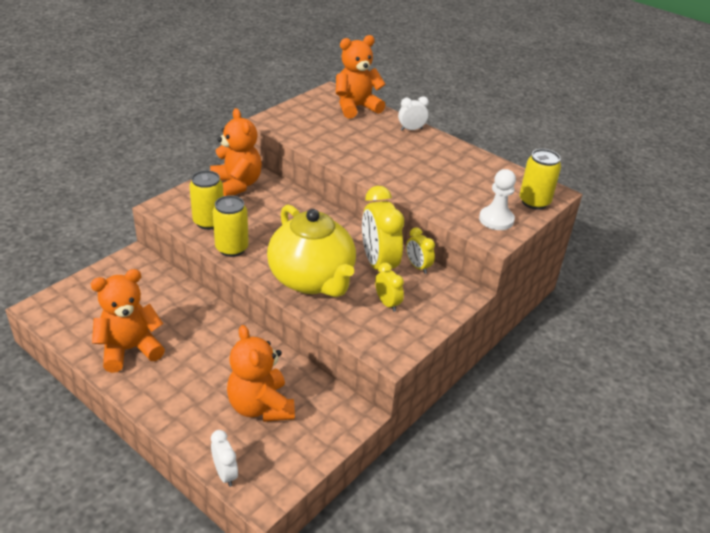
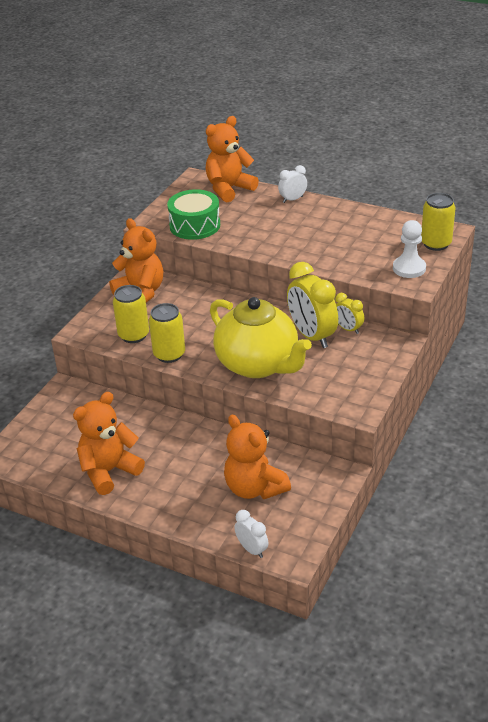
camera: 10 degrees left, 0 degrees up
yellow clock [375,262,404,312] -> none
none -> green drum [167,189,220,240]

